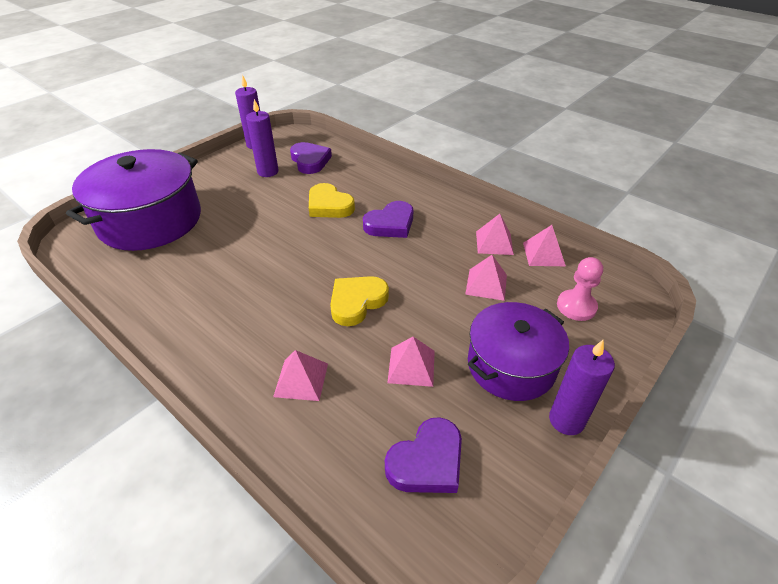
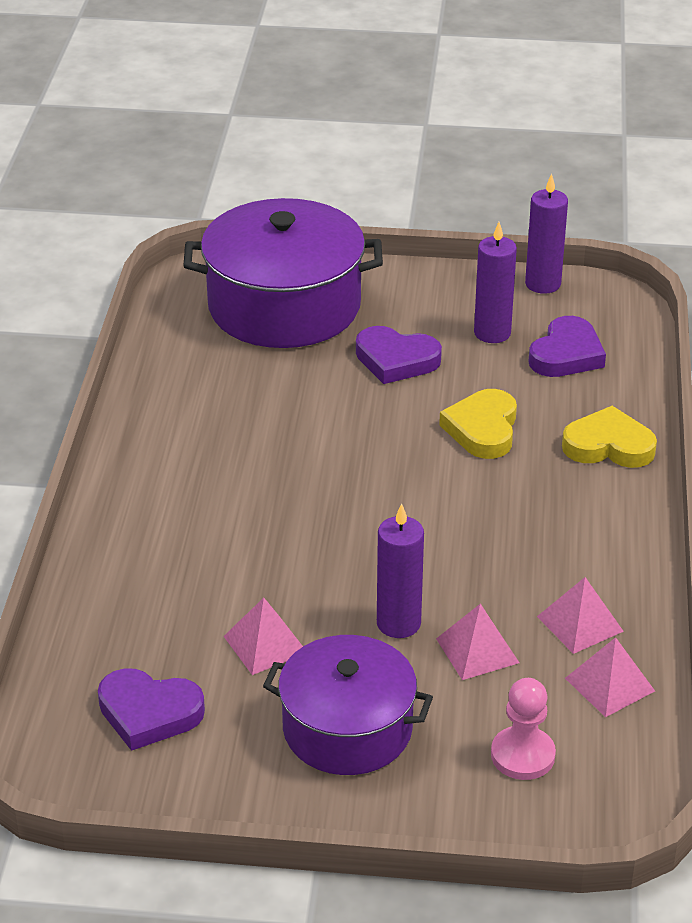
camera: 55 degrees right, 5 degrees down
pink pyramid [273,350,328,401] -> none
yellow heart [330,276,389,326] -> yellow heart moved to [562,406,657,468]
purple heart [363,201,413,238] -> purple heart moved to [356,326,442,384]
purple candle [549,340,615,435] -> purple candle moved to [377,504,424,638]

